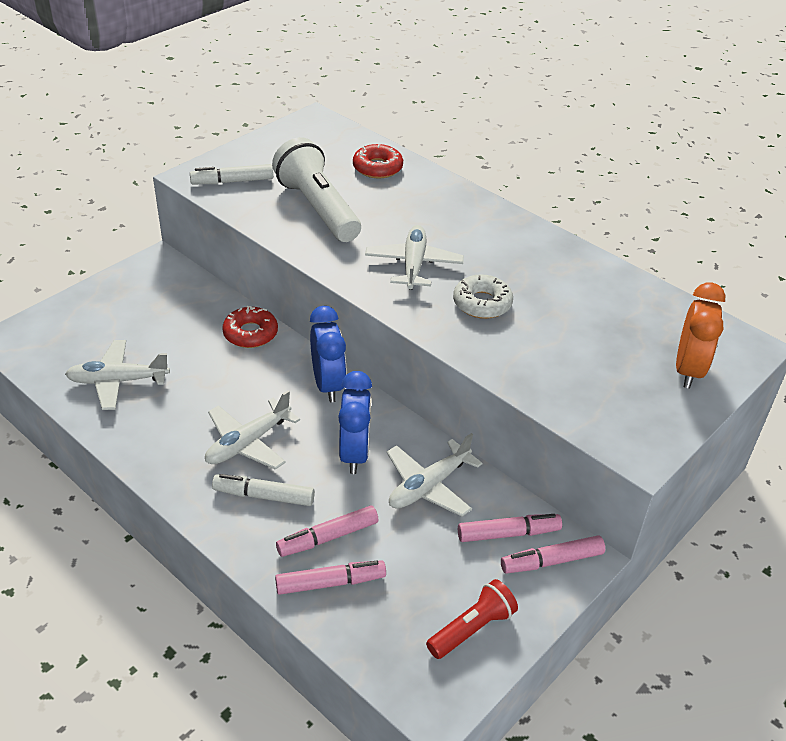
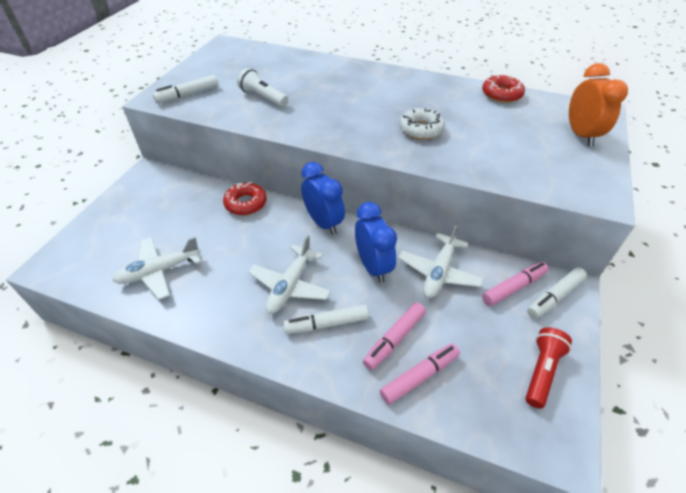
camera: 20 degrees left, 5 degrees up
white flashlight [272,137,361,242] -> white flashlight [237,68,288,107], size x0.57
red donut [353,144,403,179] -> red donut moved to [482,75,525,103]
white plane [365,225,464,290] -> none
pink marker [501,535,605,574] -> white marker [527,267,587,318]

